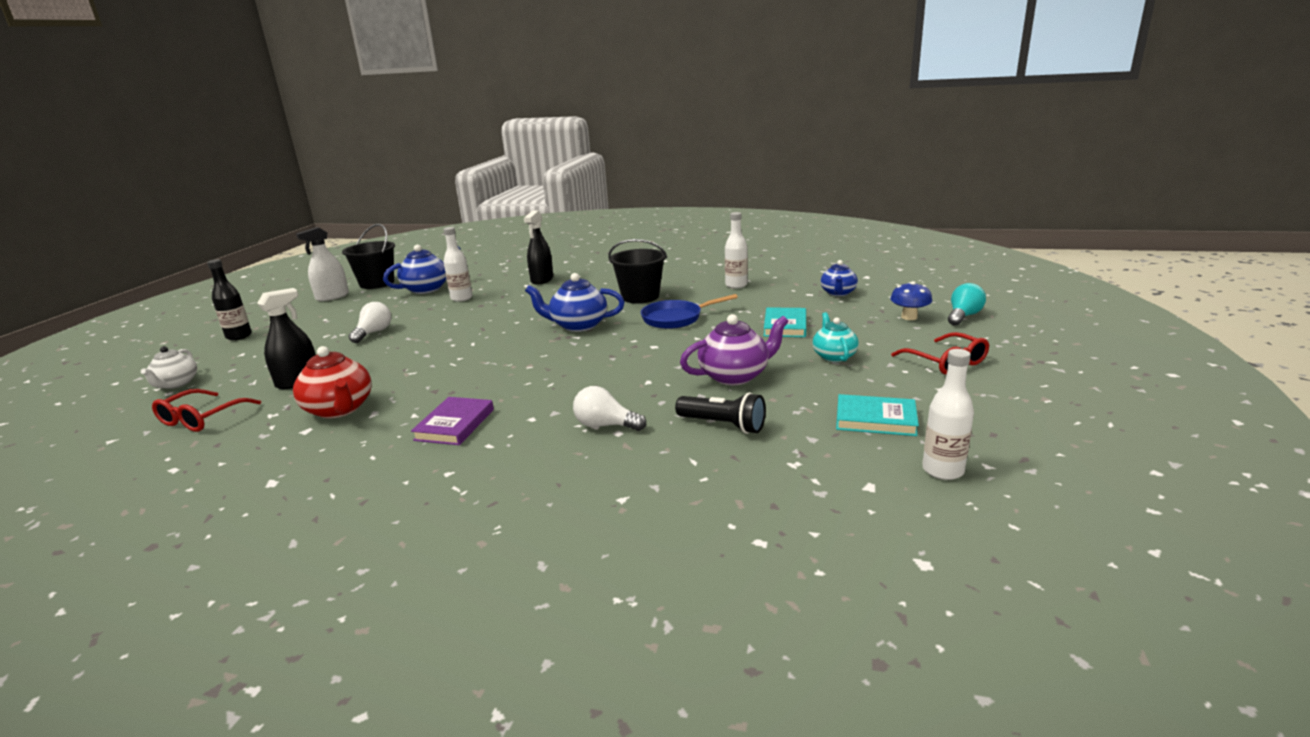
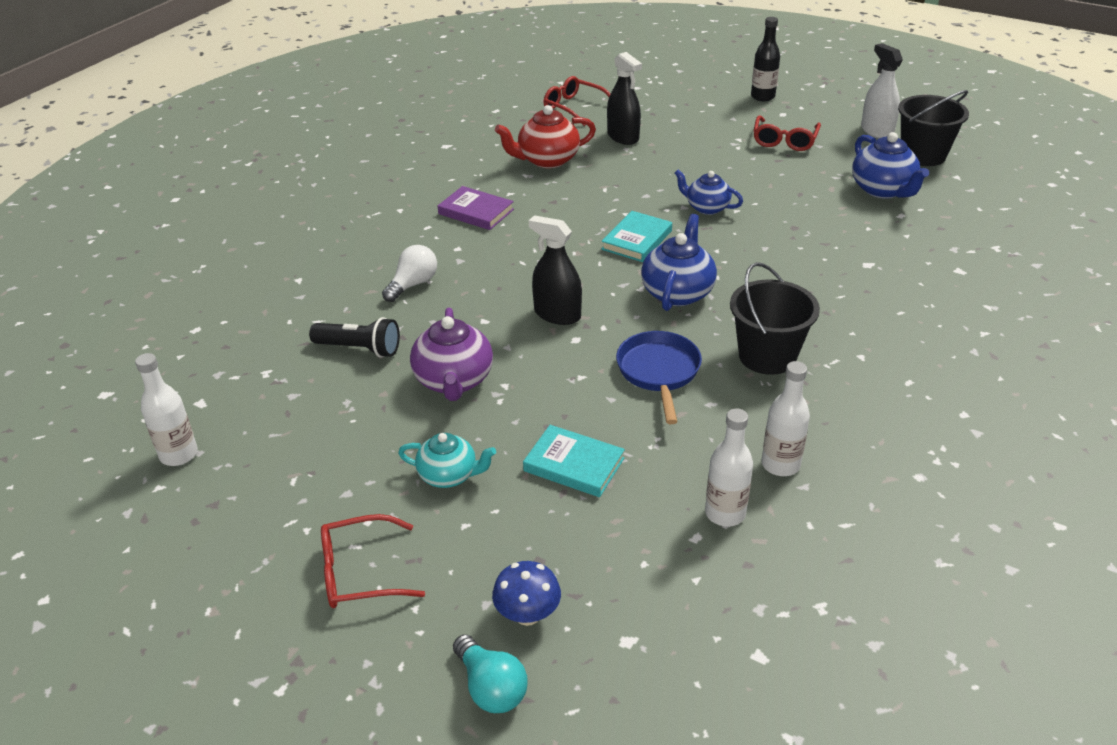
camera: 105 degrees right, 15 degrees up
white teapot [141,346,197,389] -> none
white light bulb [349,302,391,343] -> none
white bottle [443,227,473,302] -> white bottle moved to [705,408,753,527]
black spray bottle [524,211,553,285] -> black spray bottle moved to [529,215,582,325]
black flashlight [675,392,766,434] -> black flashlight turned 120 degrees counterclockwise [309,317,400,358]
blue teapot [821,260,858,296] -> blue teapot moved to [675,170,743,215]
turquoise book [836,394,919,436] -> turquoise book moved to [602,211,672,262]
none -> red glasses [754,116,821,151]

